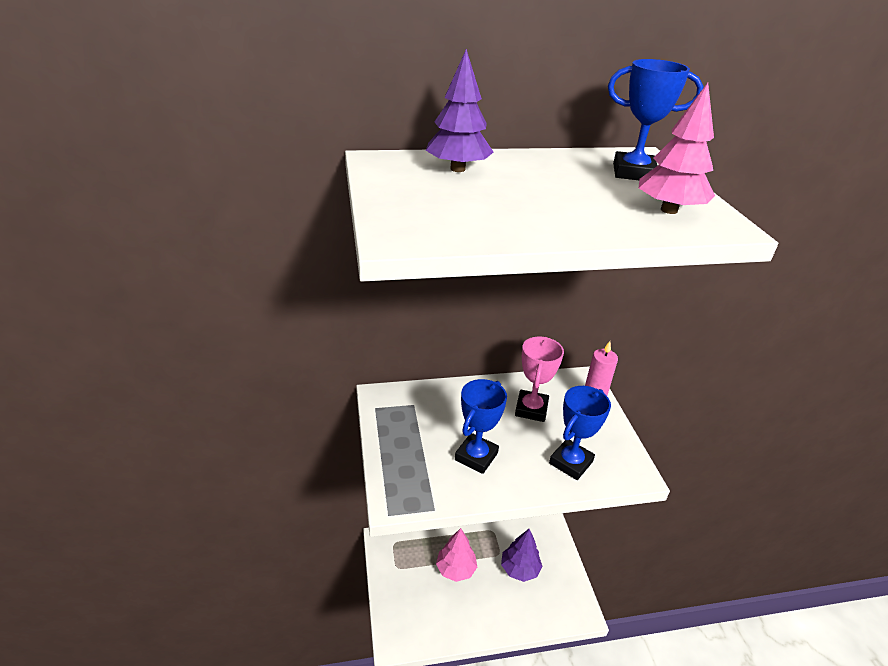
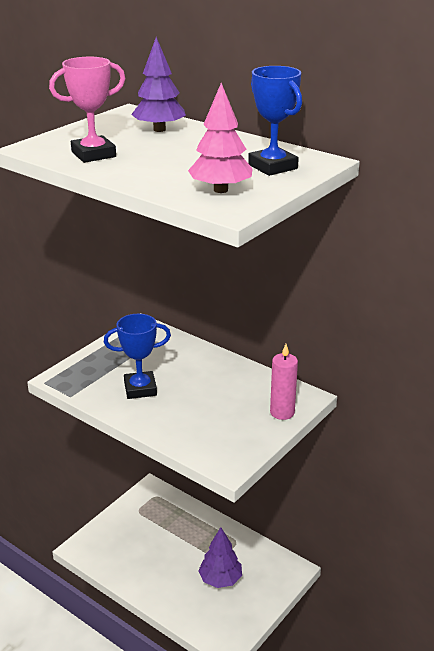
camera: 50 degrees right, 5 degrees down
pink tree [436,528,477,582] -> none
pink trophy [515,337,564,422] -> pink trophy moved to [49,57,125,163]
blue trophy [549,386,611,480] -> none

